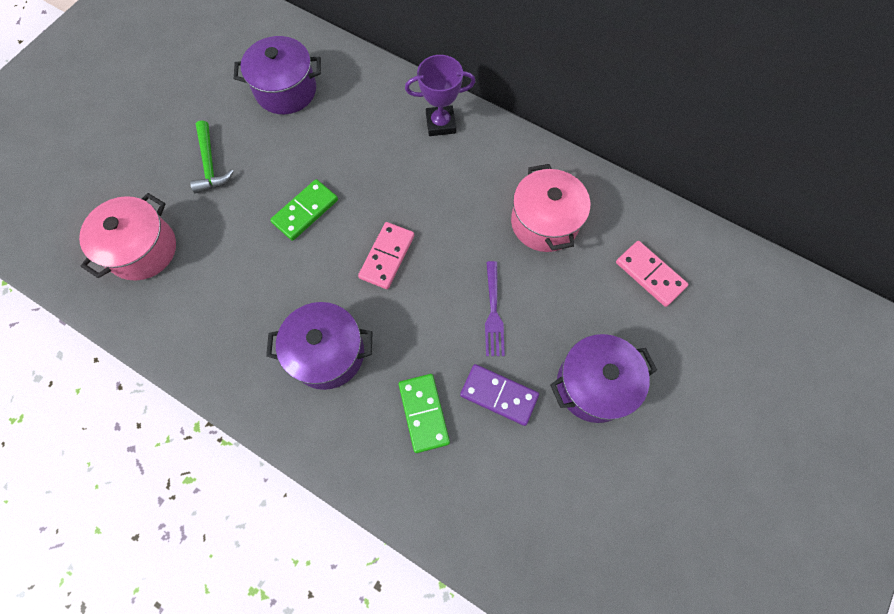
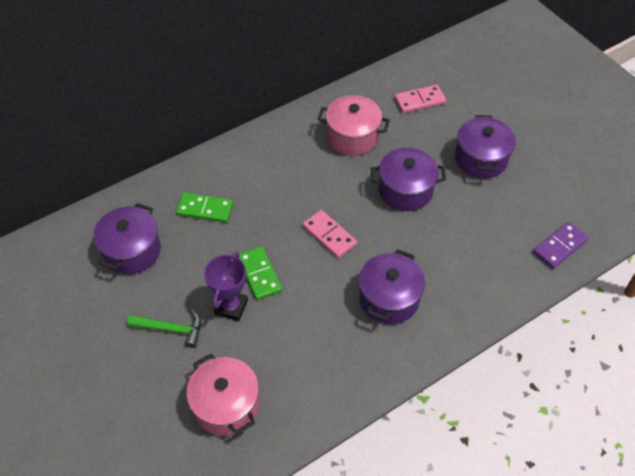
camera: 65 degrees left, 15 degrees down
green domino [398,374,450,453] -> green domino moved to [176,192,233,223]
purple trophy [405,55,475,136] -> purple trophy moved to [204,252,248,321]
purple domino [460,364,539,426] -> purple domino moved to [533,222,588,269]
purple fork [485,261,505,356] -> purple pot [371,147,446,211]

